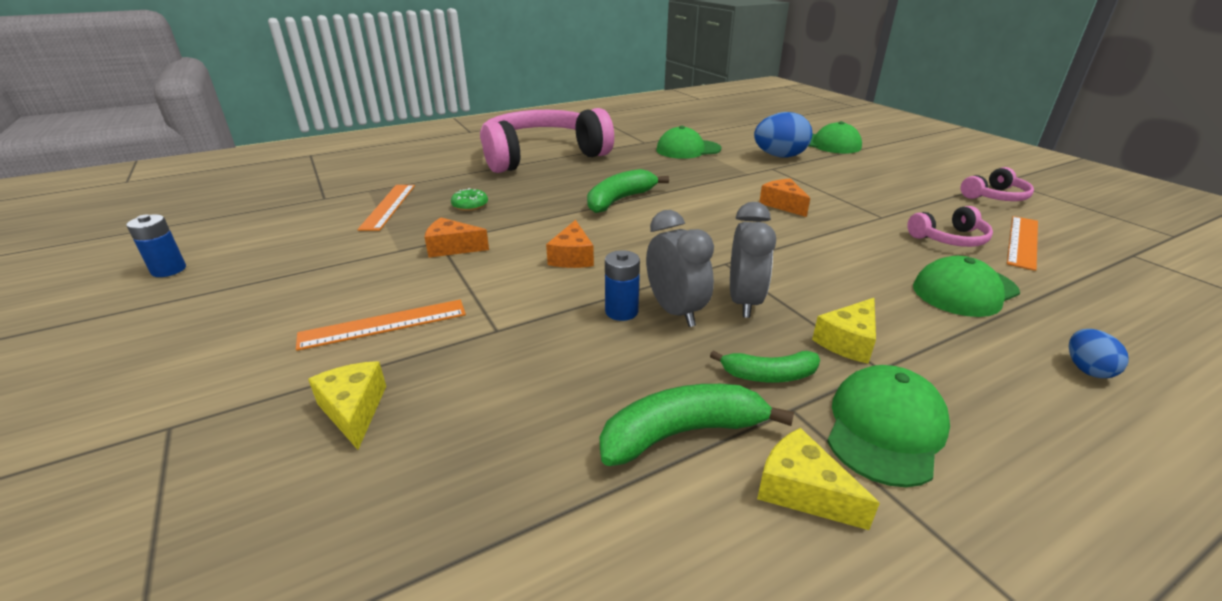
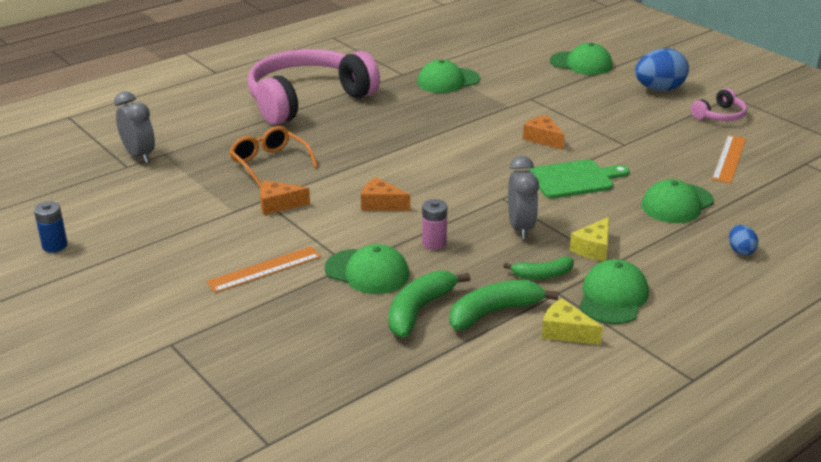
camera: 10 degrees left, 0 degrees up
yellow cheese [308,361,386,450] -> none
orange ruler [357,185,415,231] -> none
green donut [451,188,488,211] -> orange glasses [229,126,318,187]
orange cheese [546,220,594,268] -> orange cheese turned 120 degrees clockwise [361,177,410,211]
green banana [587,169,669,213] -> green banana moved to [389,270,470,338]
blue battery [605,250,640,321] -> pink battery [422,199,447,250]
grey clock [646,210,714,327] -> grey clock moved to [114,91,155,163]
blue egg [754,112,812,158] -> blue egg moved to [635,48,689,91]
pink headphones [907,206,993,247] -> none
none -> green cap [324,244,409,294]
none -> green cutting board [528,159,629,199]

